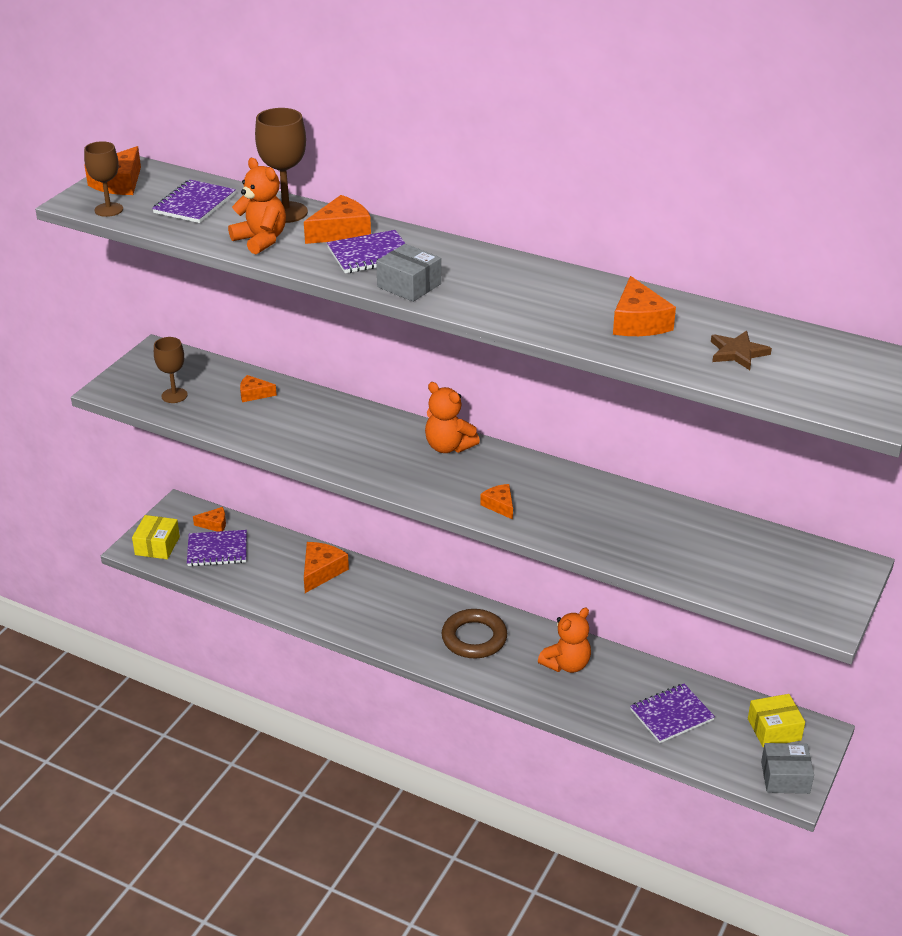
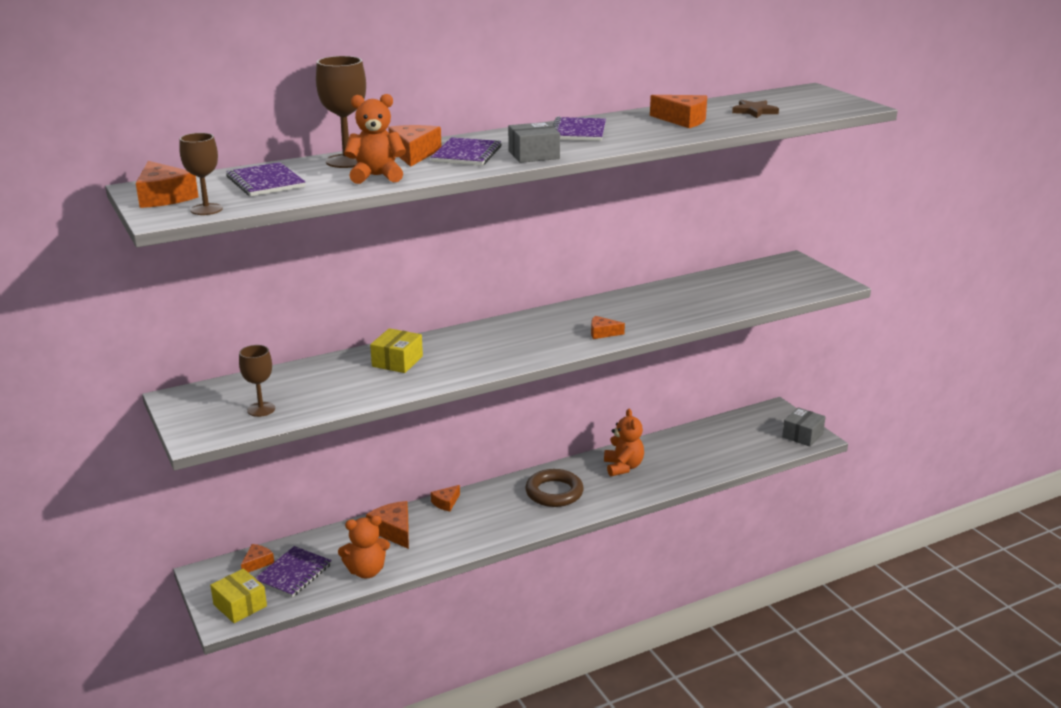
camera: 55 degrees left, 10 degrees down
orange cheese [240,375,277,402] -> orange cheese moved to [431,485,460,511]
orange teddy bear [425,382,480,453] -> orange teddy bear moved to [338,516,390,579]
purple notebook [630,684,715,743] -> purple notebook moved to [553,117,606,141]
yellow box [748,694,805,747] -> yellow box moved to [370,328,423,373]

